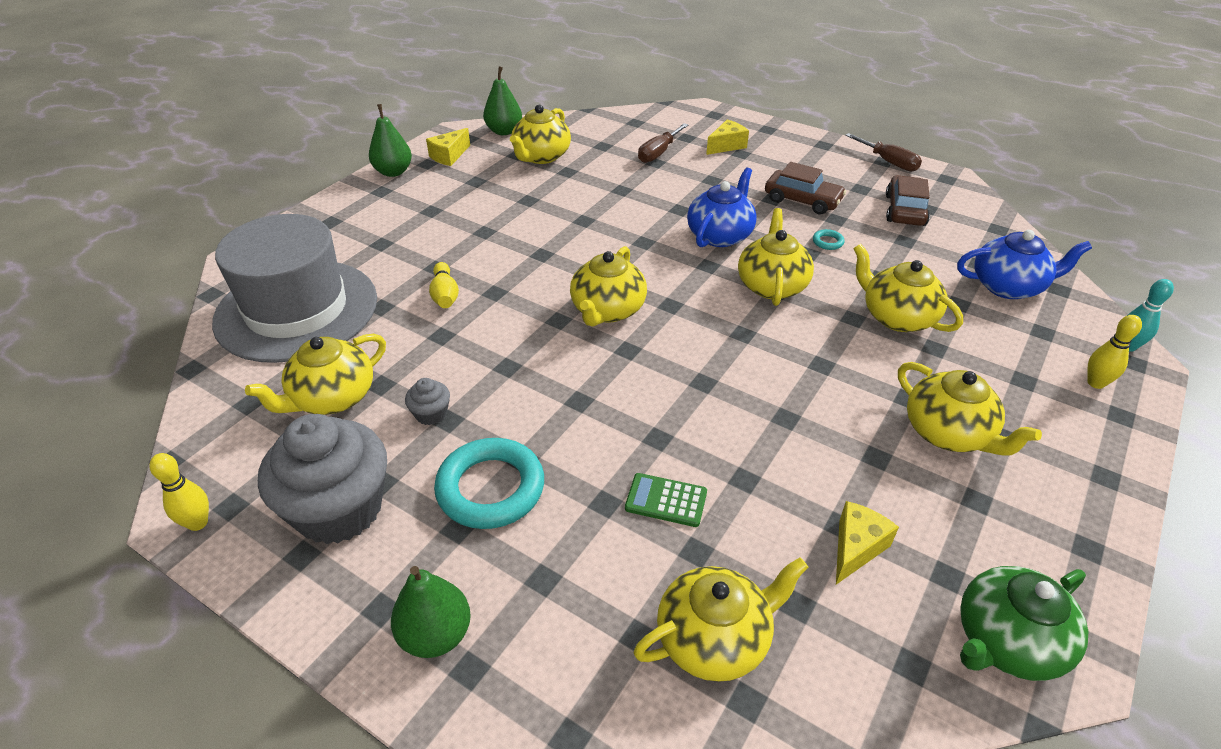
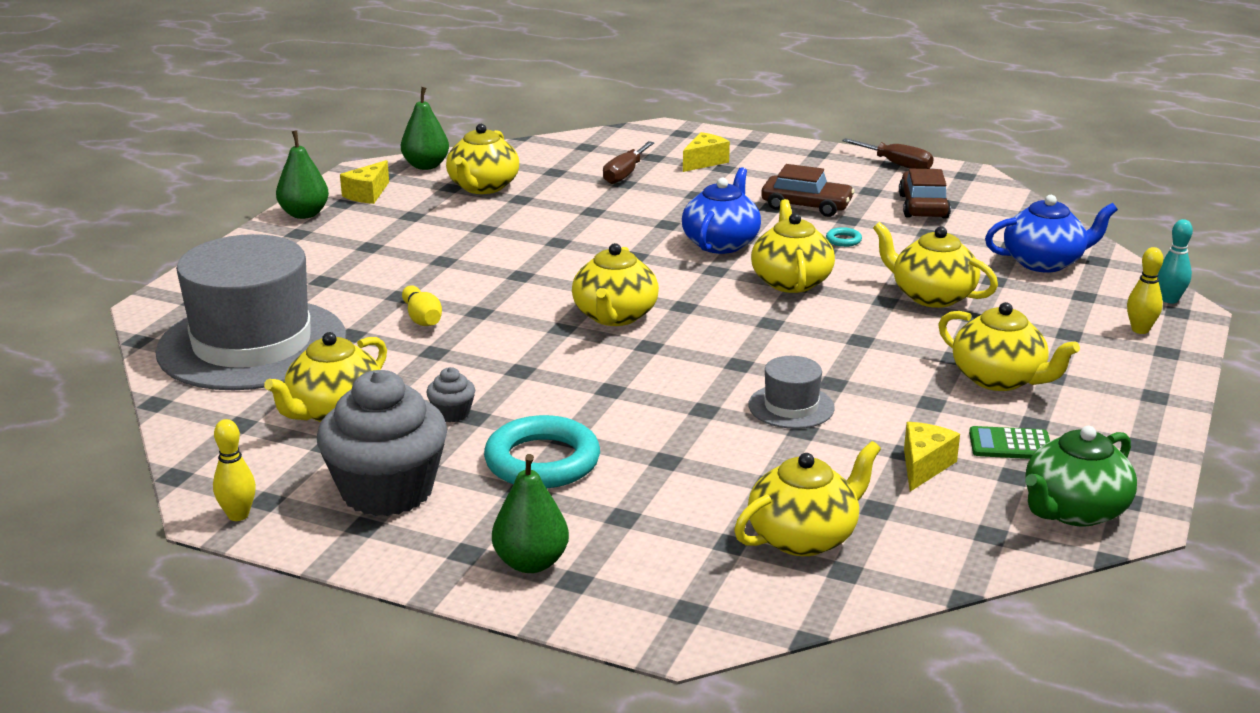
camera: 10 degrees left, 15 degrees down
green calculator [625,473,707,527] -> green calculator moved to [969,426,1050,459]
none -> grey hat [748,356,835,429]

